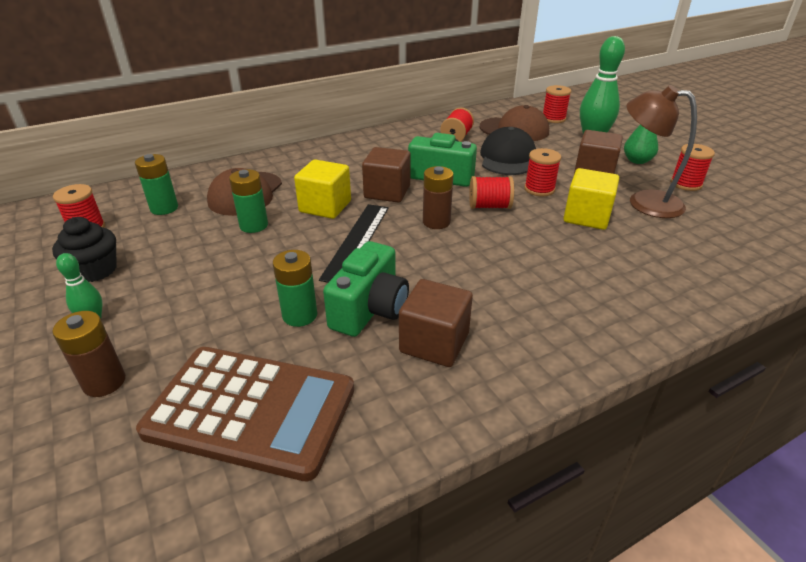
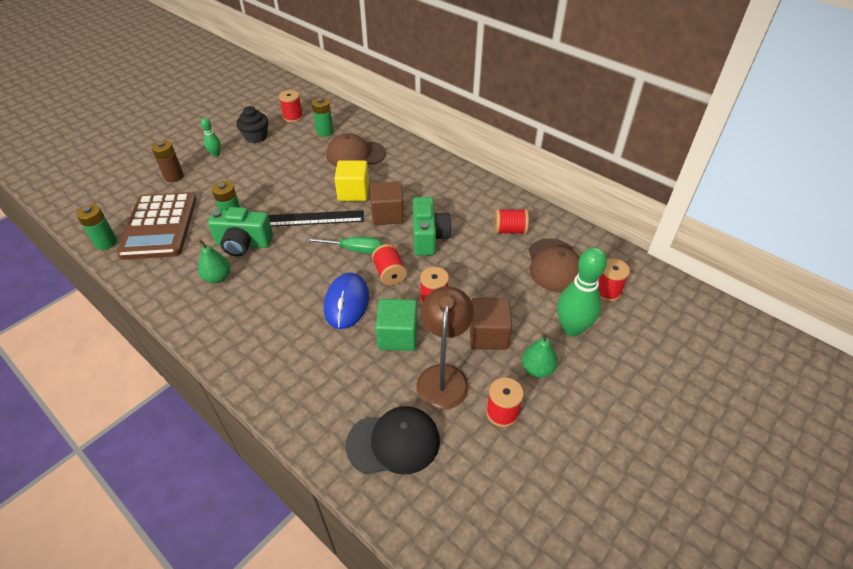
camera: 70 degrees right, 10 degrees up
green battery [229,169,268,233] -> green battery moved to [76,204,117,250]
brown cube [399,279,473,367] -> green pear [198,239,230,283]
brown battery [423,166,454,229] -> green screwdriver [305,237,382,254]
black cap [480,127,536,175] -> black cap moved to [346,406,440,474]
yellow cube [563,168,619,230] -> green cube [376,299,417,351]
none -> blue mouse [324,272,369,329]

